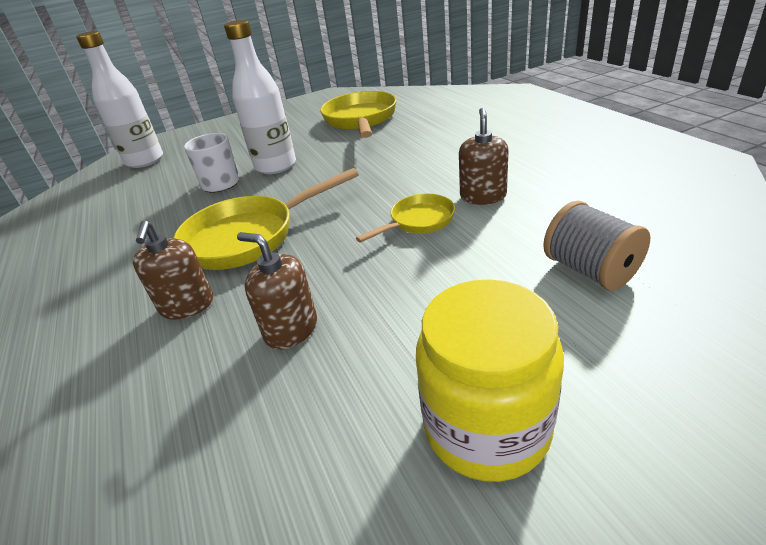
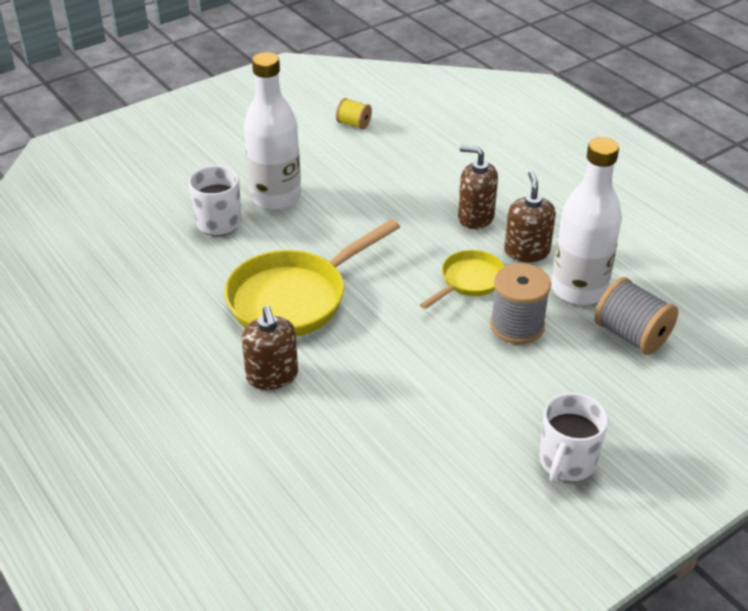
camera: 15 degrees left, 5 degrees up
white bottle [76,31,163,168] -> white bottle moved to [552,137,622,305]
brown soap dispenser [237,232,317,349] -> brown soap dispenser moved to [458,146,498,229]
yellow pan [320,91,397,138] -> yellow spool [336,98,372,129]
yellow jar [416,279,564,482] -> white mug [539,393,608,483]
none -> grey spool [490,263,551,344]

